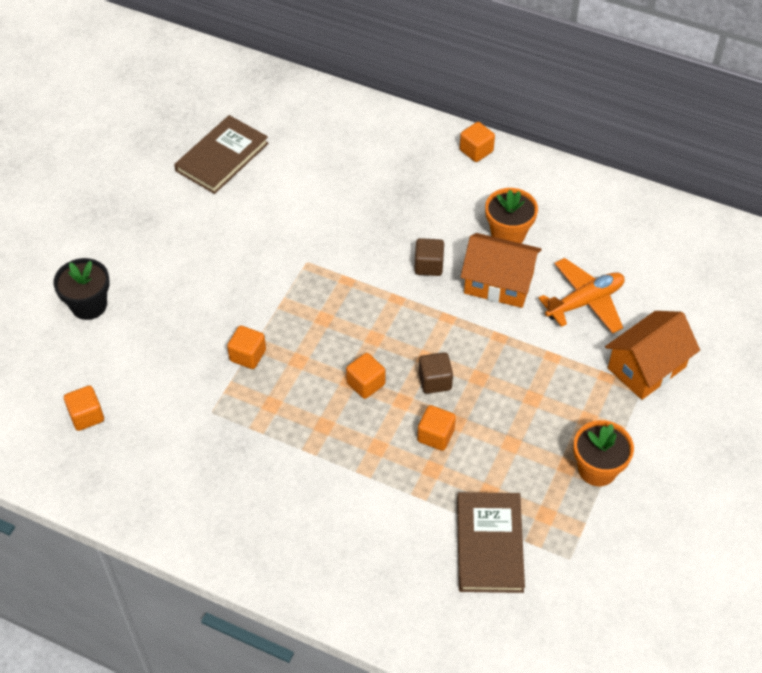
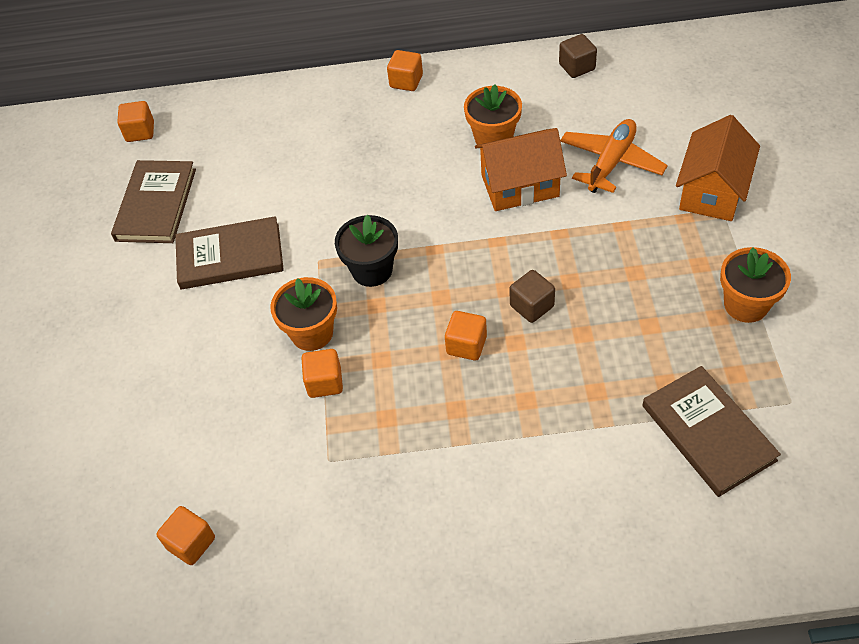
camera: 25 degrees left, 0 degrees up
black flower pot [54,258,110,320] -> black flower pot moved to [335,214,398,287]
brown cube [414,238,444,276] -> brown cube moved to [559,34,597,78]
orange cube [417,405,456,451] -> orange cube moved to [117,101,154,142]
none -> brown book [175,216,284,289]
none -> orange flower pot [270,277,337,351]

